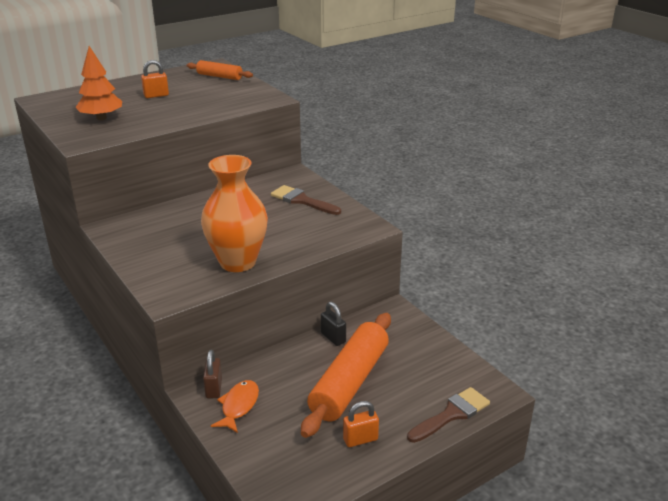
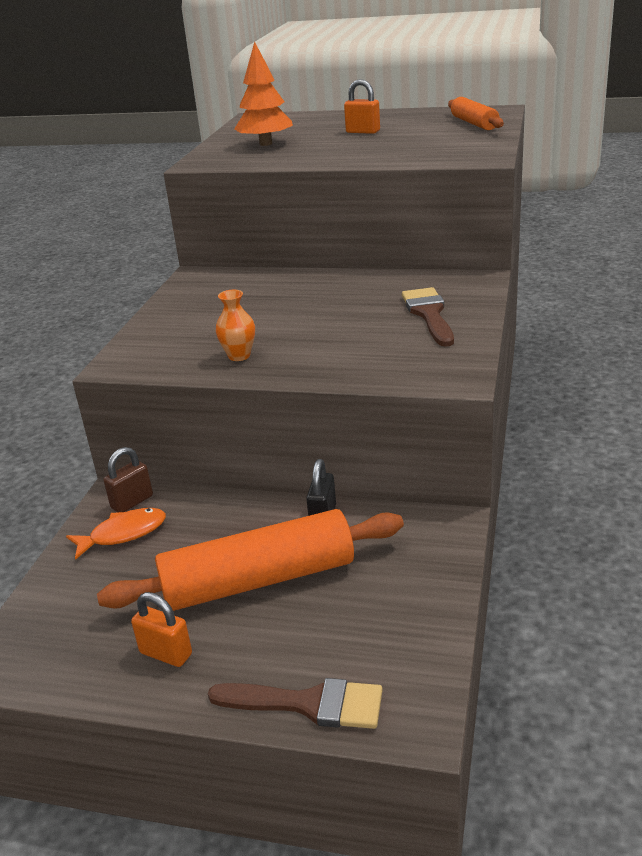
camera: 50 degrees right, 0 degrees up
orange vase [201,155,268,272] -> orange vase [216,290,255,361], size x0.42

